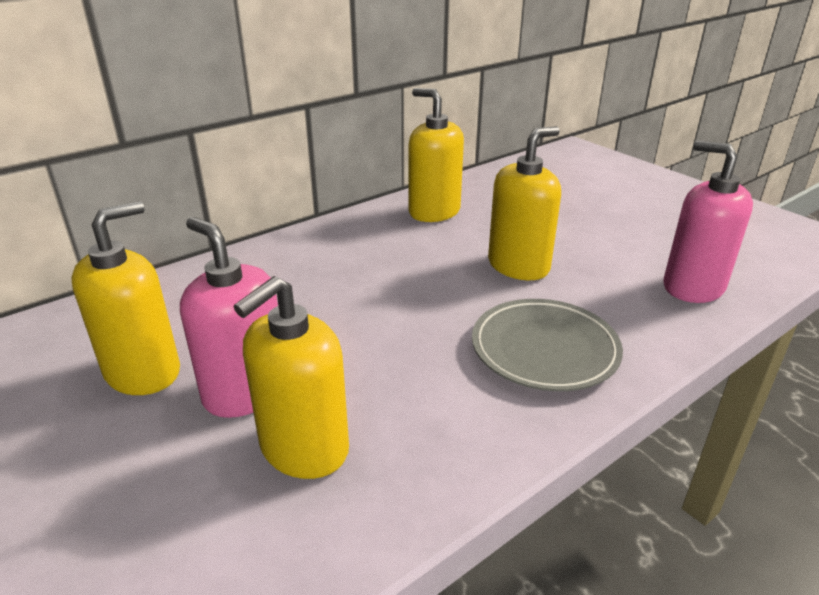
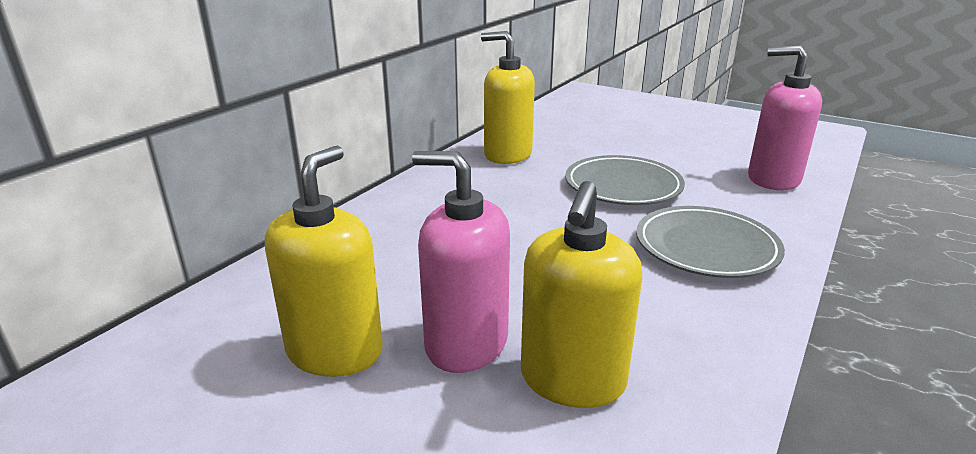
camera: 20 degrees left, 5 degrees down
yellow soap dispenser [488,126,561,280] -> grey plate [565,155,685,205]

